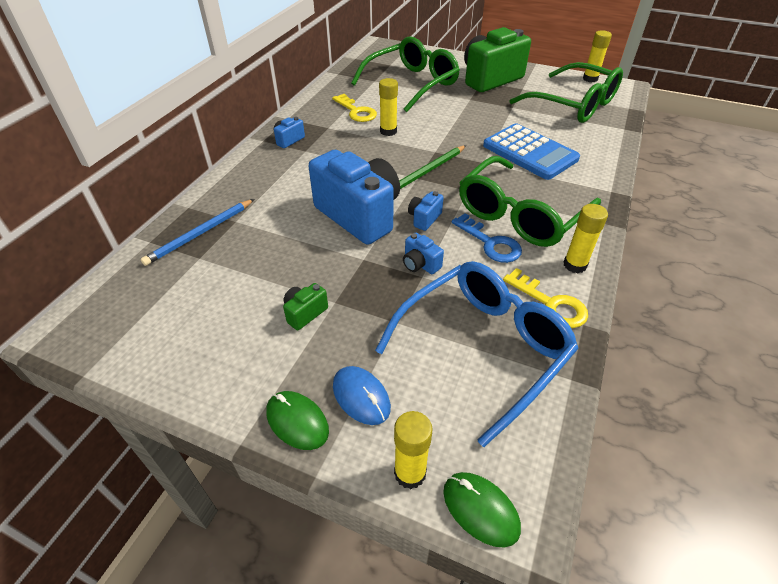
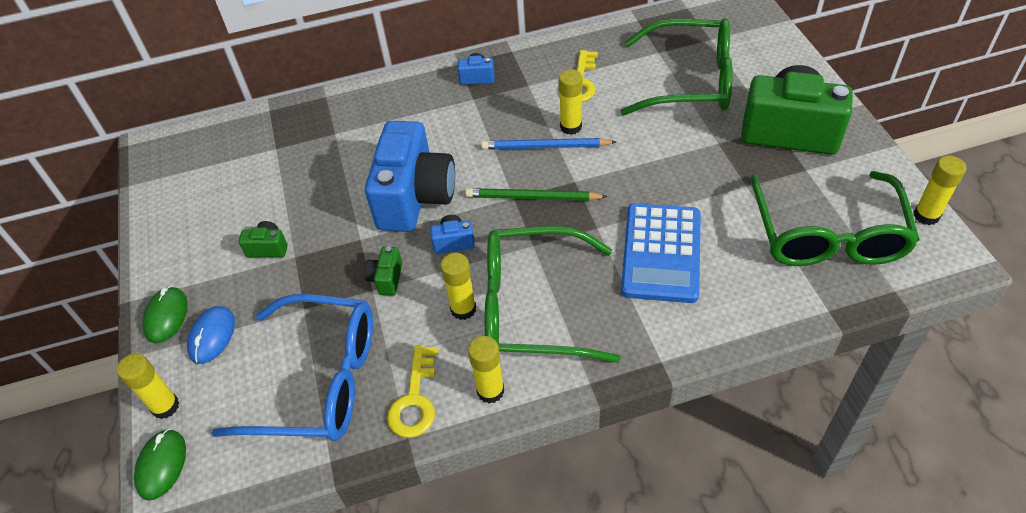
camera: 55 degrees right, 5 degrees up
blue pencil [141,199,254,266] -> blue pencil moved to [481,138,616,150]
blue camera [403,233,444,274] -> green camera [364,246,402,296]
blue key [452,213,522,263] -> yellow glue stick [440,253,476,320]

